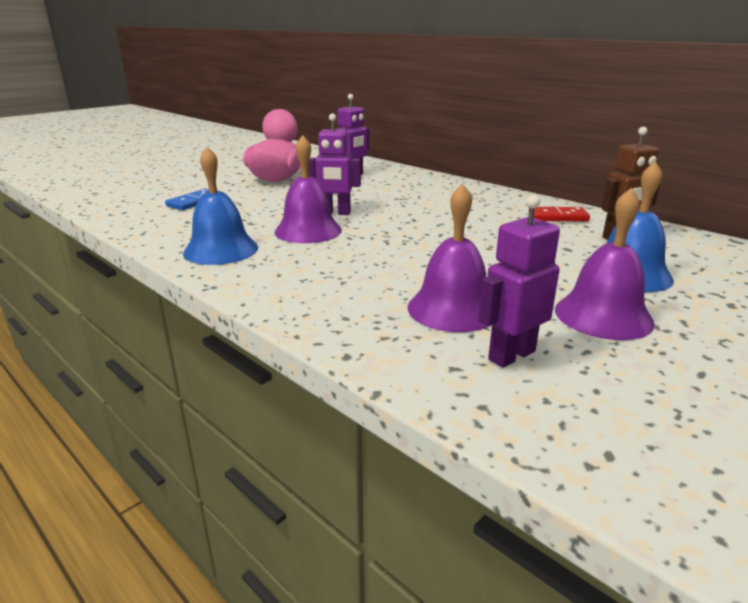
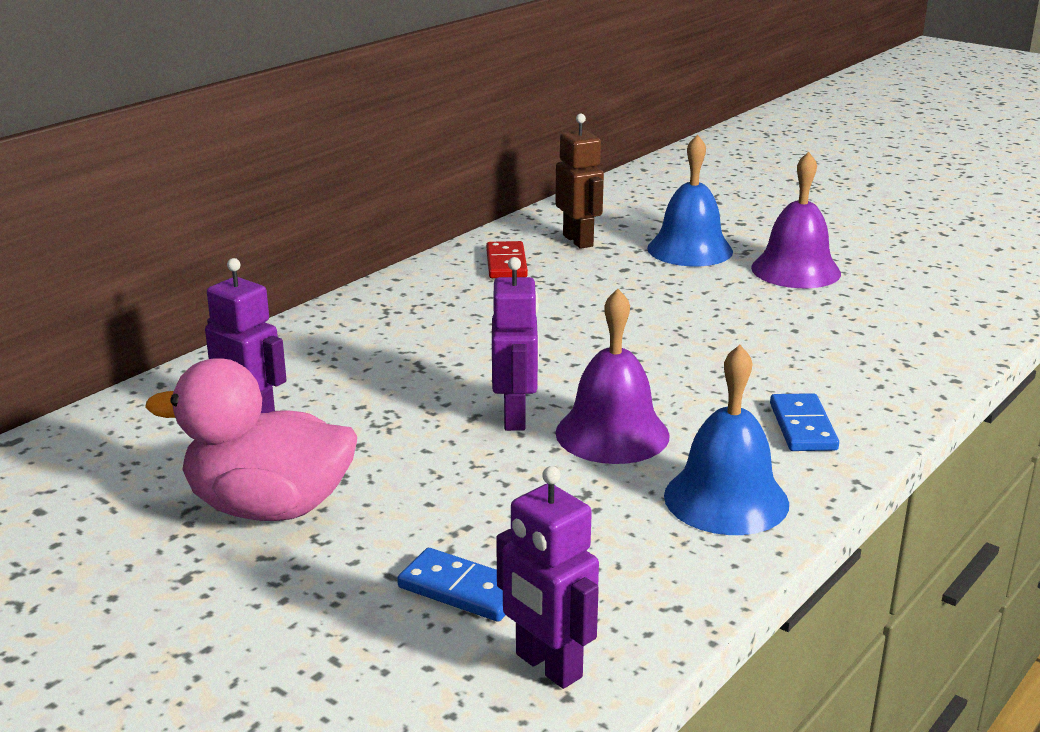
camera: 95 degrees left, 0 degrees up
purple bell [408,183,489,332] -> none
purple robot [478,195,560,368] -> purple robot moved to [496,466,599,689]
none -> blue domino [770,393,839,451]

